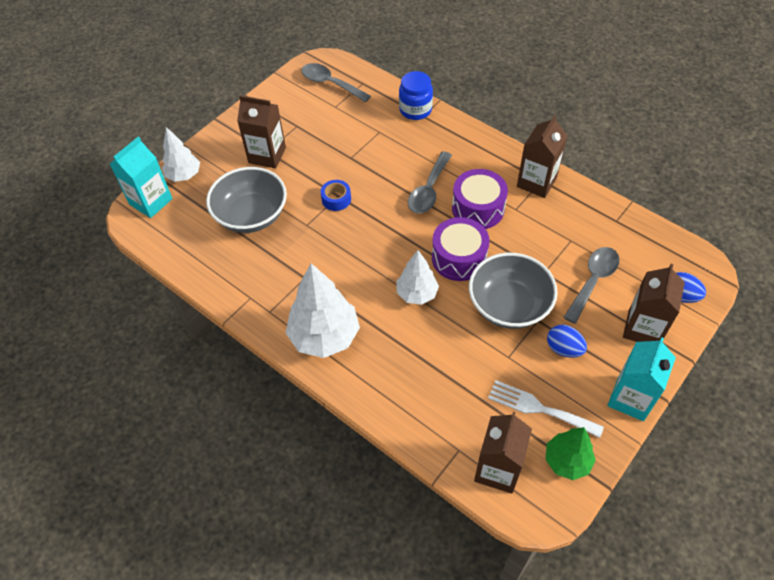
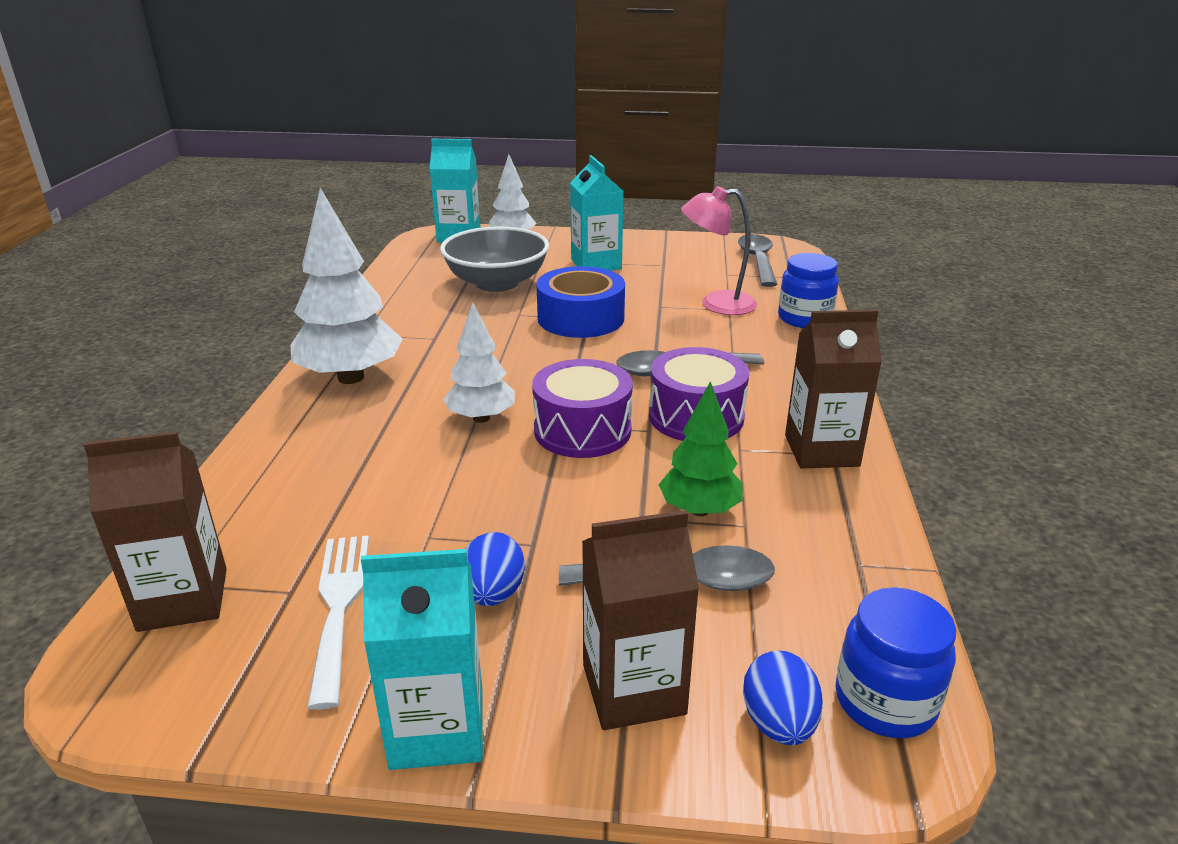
camera: 55 degrees right, 25 degrees down
brown carton [237,95,286,168] -> turquoise carton [570,155,624,271]
blue tape [321,180,351,211] -> blue tape [536,266,625,338], size x1.96
grey bowl [469,253,558,329] -> none
green tree [545,427,596,480] -> green tree moved to [659,381,743,516]
none -> pink lamp [681,186,757,315]
none -> blue jar [836,587,956,739]

